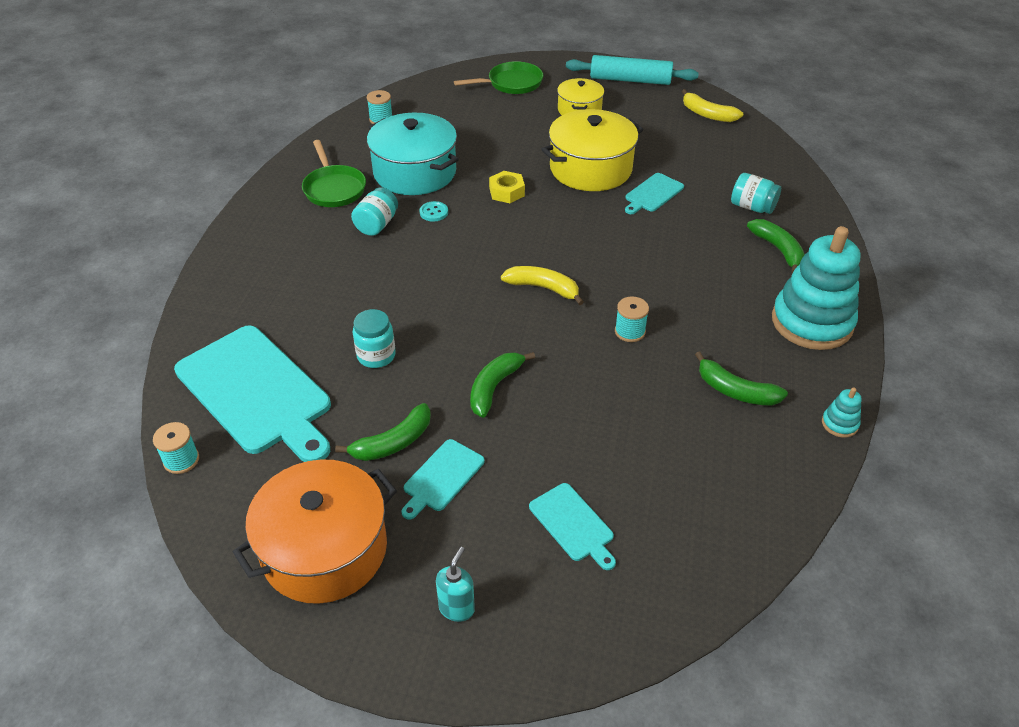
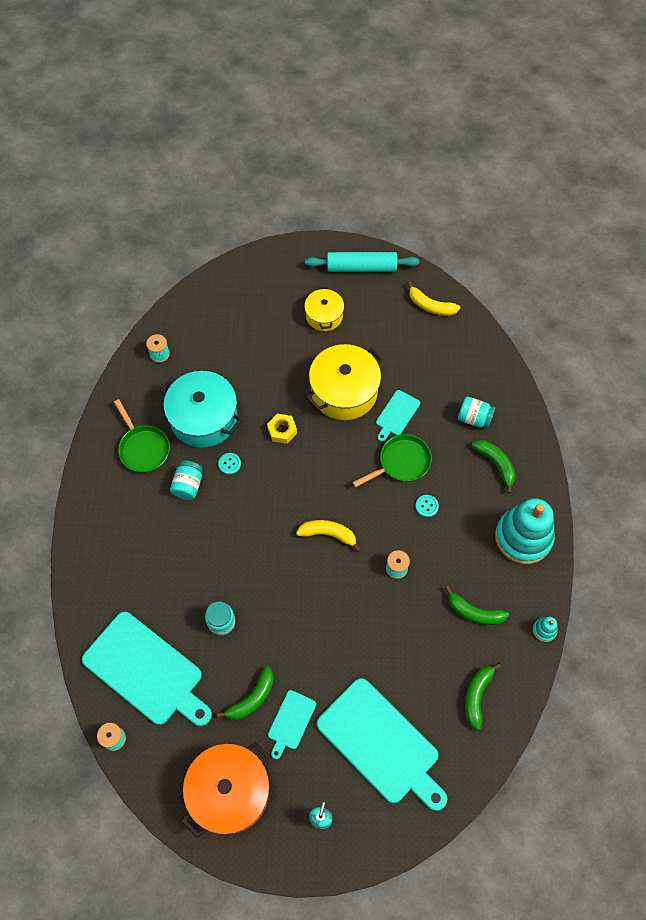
camera: 10 degrees left, 20 degrees up
green pan [454,61,543,94] -> green pan moved to [352,434,432,487]
green banana [470,352,535,418] -> green banana moved to [465,663,502,730]
turquoise cutting board [529,483,616,570] -> turquoise cutting board [317,678,448,811], size x2.15
none -> turquoise button [415,495,439,517]

